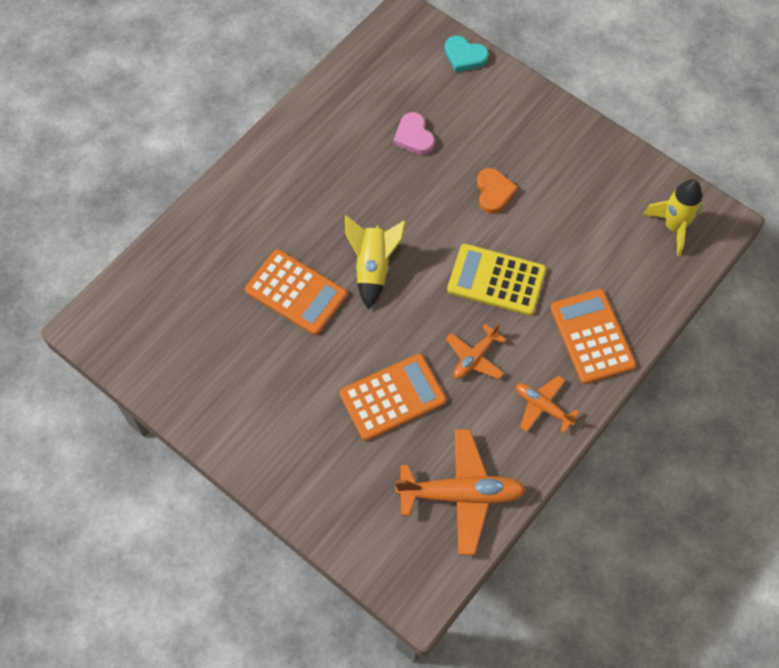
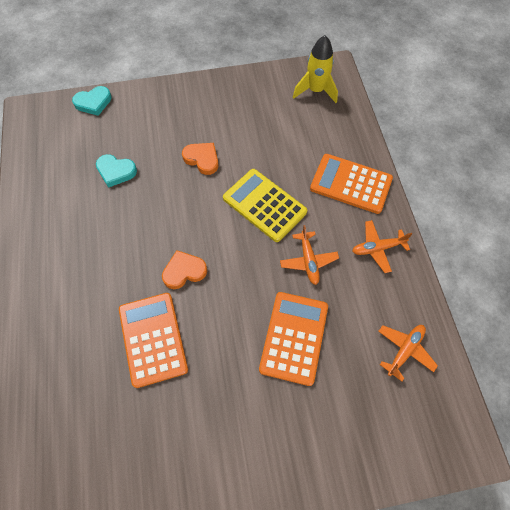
camera: 50 degrees left, 0 degrees up
orange calculator [245,249,347,335] -> orange calculator turned 90 degrees counterclockwise [119,293,188,388]
yellow rocket [345,215,406,310] -> orange heart [162,250,207,289]
pink heart [394,112,435,155] -> turquoise heart [96,154,137,188]
orange plane [395,430,526,555] -> orange plane [378,325,438,381], size x0.56
yellow calculator [447,244,546,316] -> yellow calculator turned 75 degrees clockwise [223,169,307,242]

